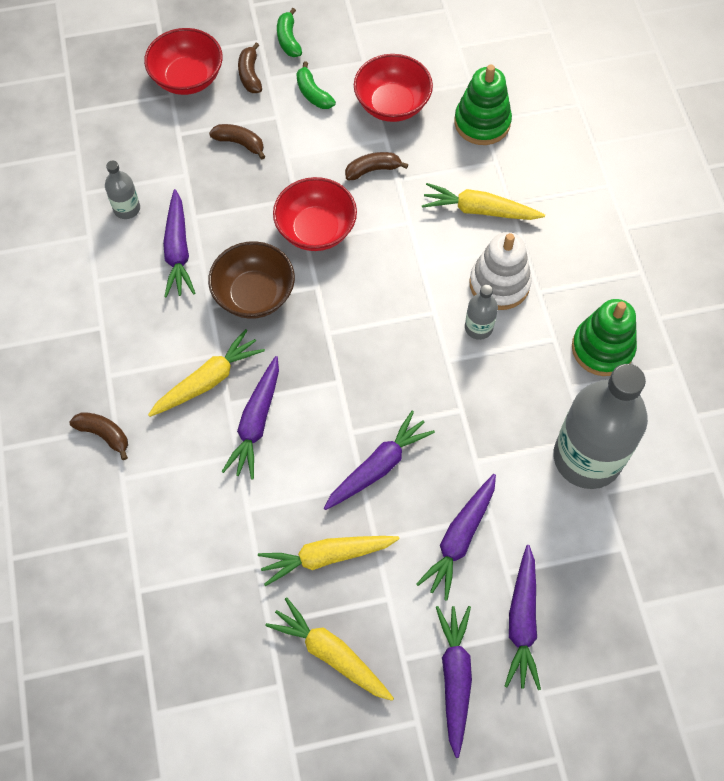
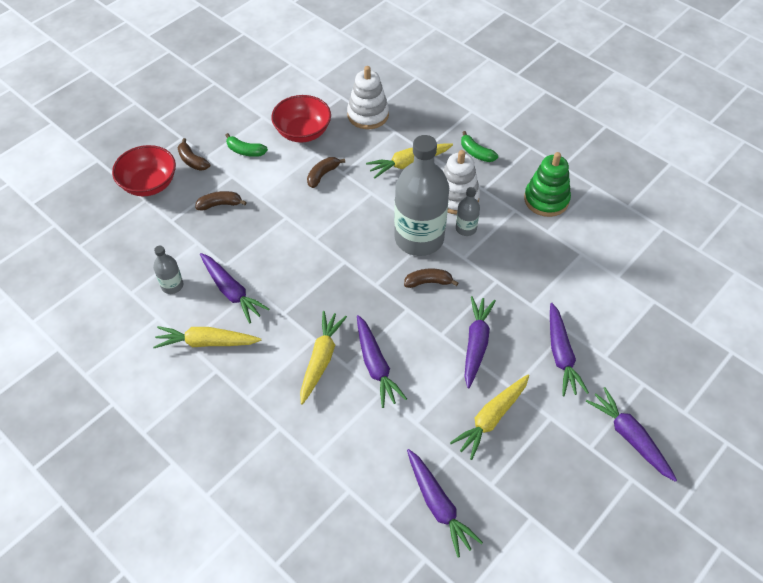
camera: 35 degrees left, 10 degrees down
brown banana [69,412,128,460] -> brown banana moved to [404,268,458,288]
brown bowl [208,241,295,319] -> none
yellow carrot [265,597,394,701] -> yellow carrot moved to [153,326,261,348]
red bowl [273,177,357,251] -> none
green banana [277,8,302,57] -> green banana moved to [461,131,498,162]
green stacking toy [454,64,512,145] -> white stacking toy [347,66,389,129]
purple carrot [505,545,541,690] -> purple carrot moved to [407,449,483,558]
grey bottle [554,364,648,489] -> grey bottle moved to [394,135,449,256]

